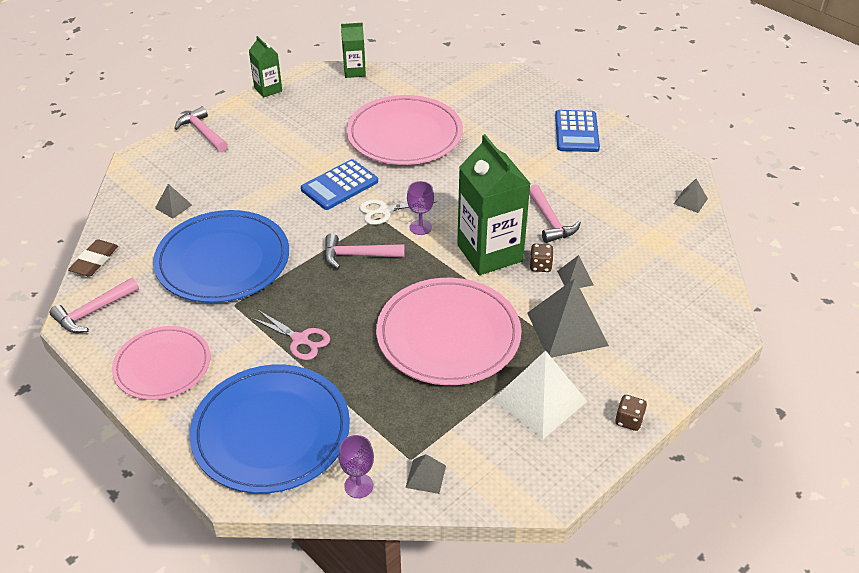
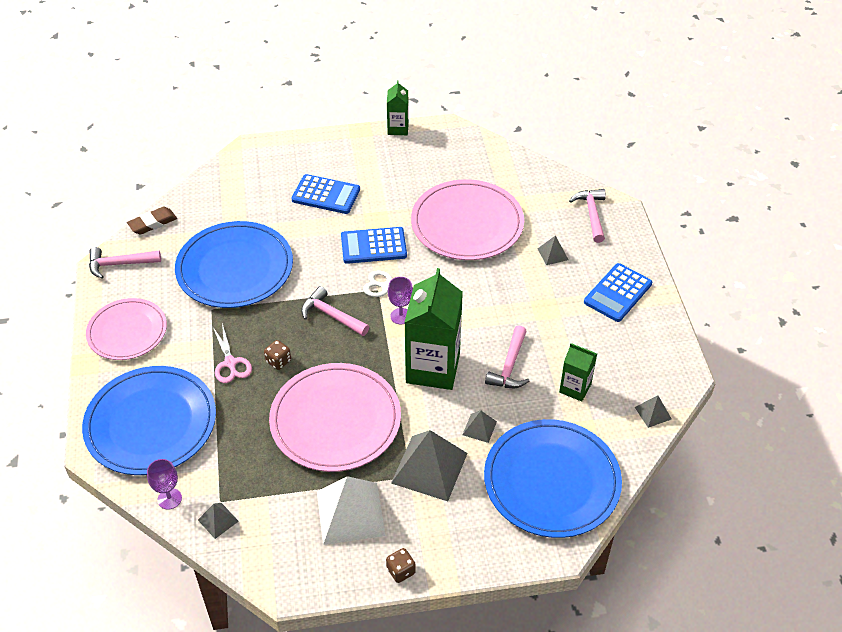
camera: 35 degrees right, 5 degrees up
grey pyramid [155,184,192,219] -> grey pyramid moved to [538,235,569,265]
pink hammer [174,106,228,152] -> pink hammer moved to [569,189,606,243]
green carton [341,23,366,78] -> green carton moved to [559,343,597,402]
brown dice [530,244,554,272] -> brown dice moved to [264,340,291,370]
none -> blue calculator [292,174,360,214]
none -> blue plate [484,419,622,538]

